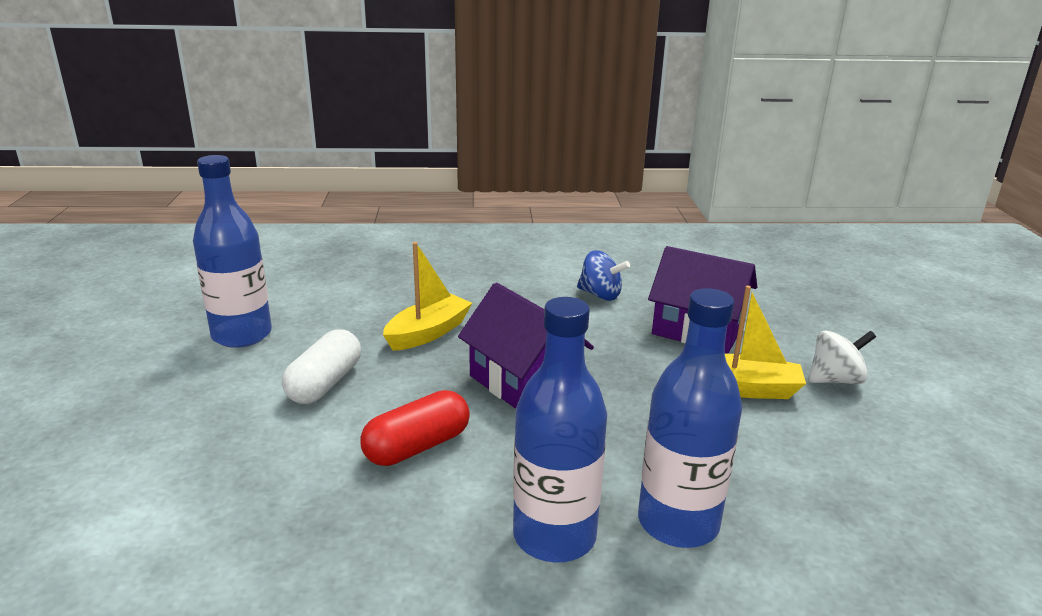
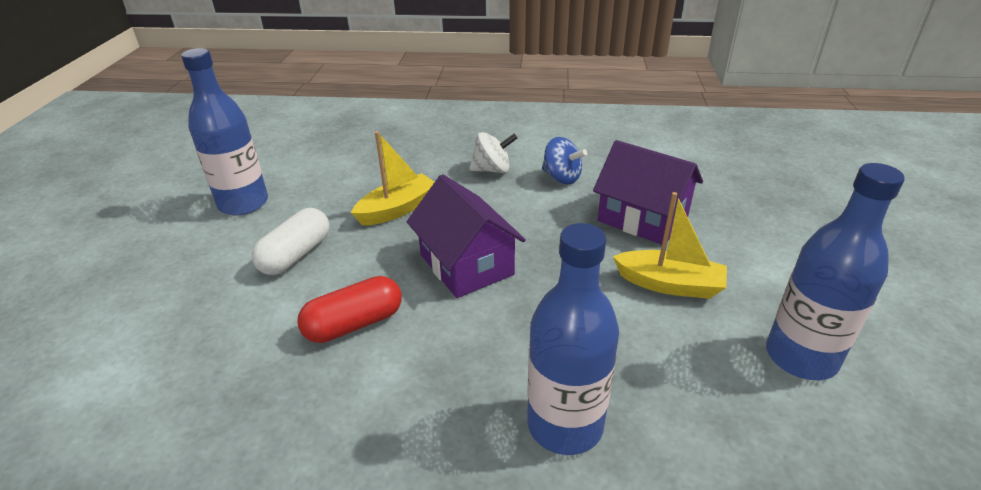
camera: 10 degrees right, 10 degrees up
blue bottle [513,297,607,562] -> blue bottle moved to [766,163,905,380]
white spinning top [808,330,876,384] -> white spinning top moved to [469,132,517,173]

